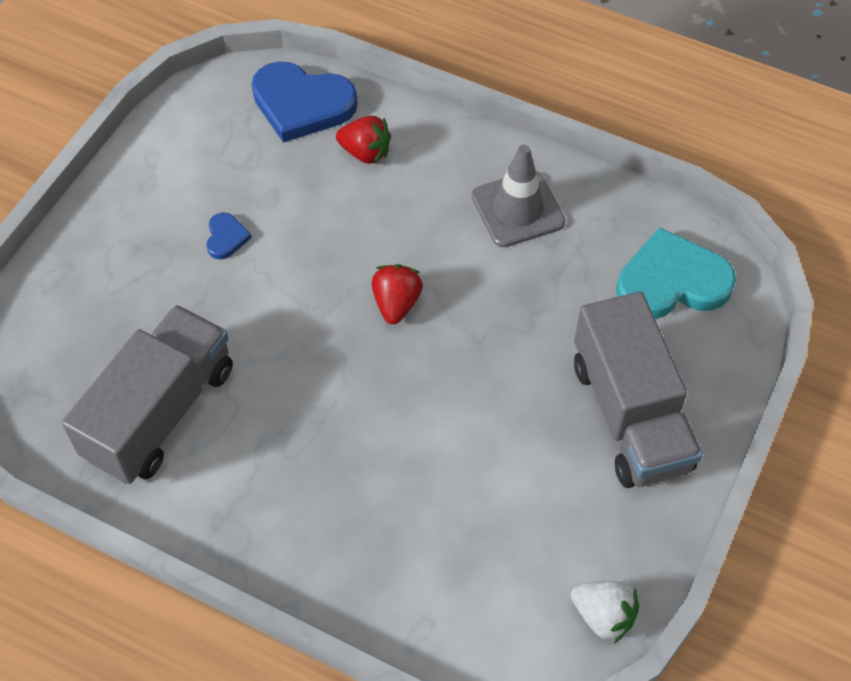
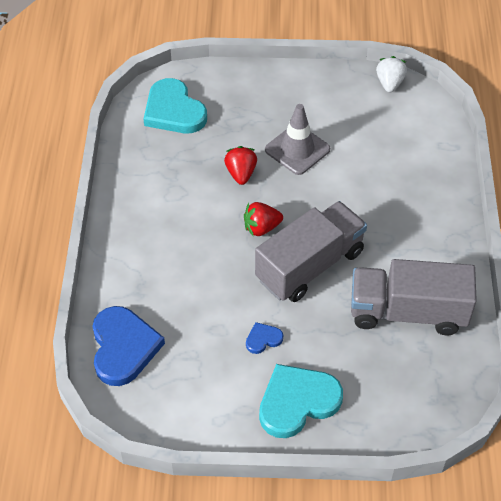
camera: 115 degrees left, 5 degrees down
red strawberry [336,116,391,164] -> red strawberry moved to [224,146,257,185]
grey traffic cone [472,145,565,247] -> grey traffic cone moved to [265,104,330,175]
grey truck [574,292,703,488] -> grey truck moved to [255,201,367,302]
none -> turquoise heart [259,364,343,438]

